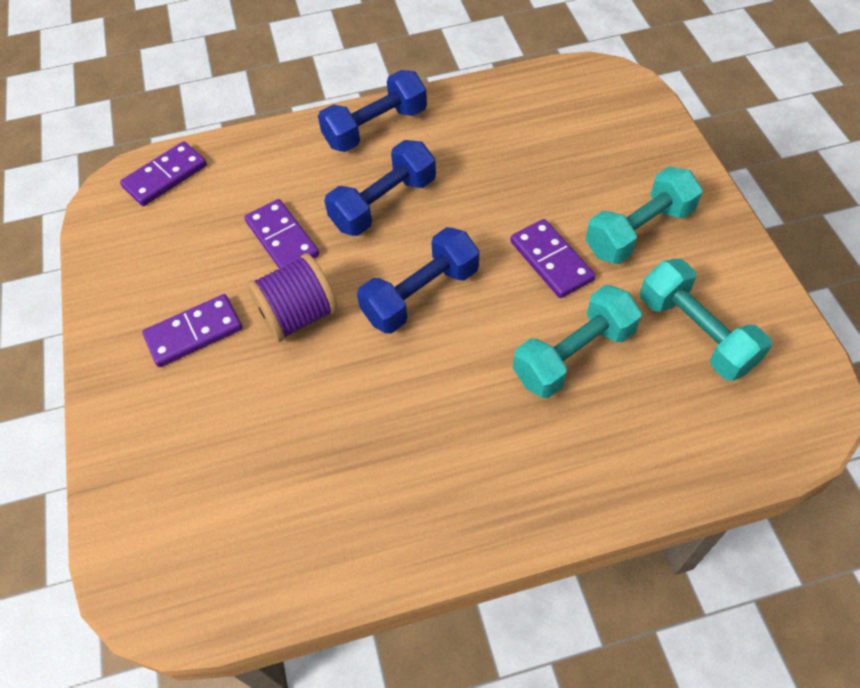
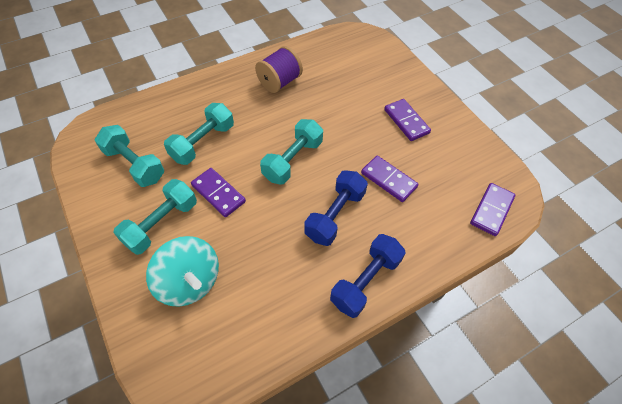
camera: 160 degrees right, 0 degrees up
purple domino [142,294,242,367] -> purple domino turned 75 degrees counterclockwise [384,99,431,141]
purple spool [247,253,338,342] -> purple spool moved to [255,46,303,93]
blue dumbbell [357,227,479,333] -> turquoise dumbbell [260,119,323,185]
none -> turquoise spinning top [146,236,219,306]

